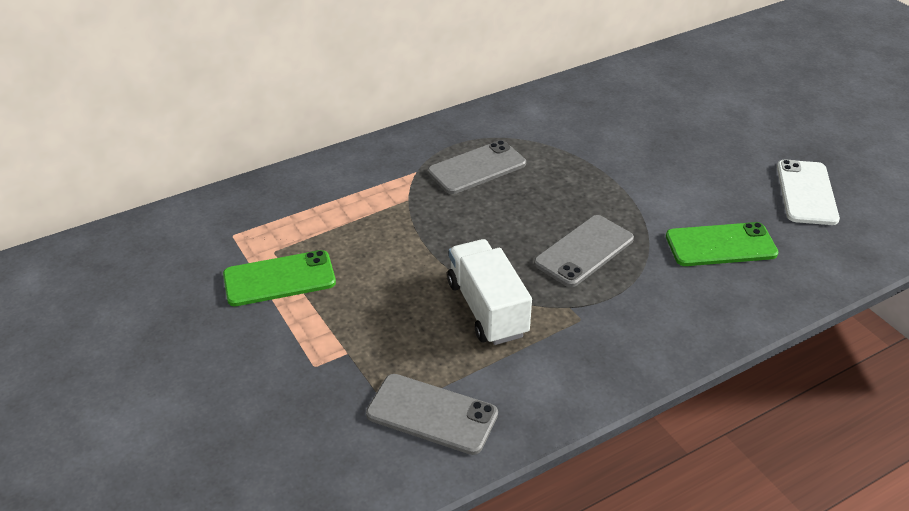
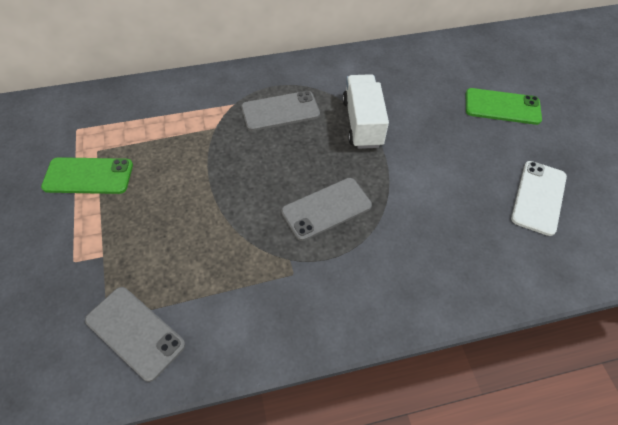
camera: 15 degrees right, 15 degrees up
white truck [447,239,532,345] -> white truck moved to [342,74,389,149]
green phone [666,222,778,266] -> green phone moved to [466,88,542,125]

